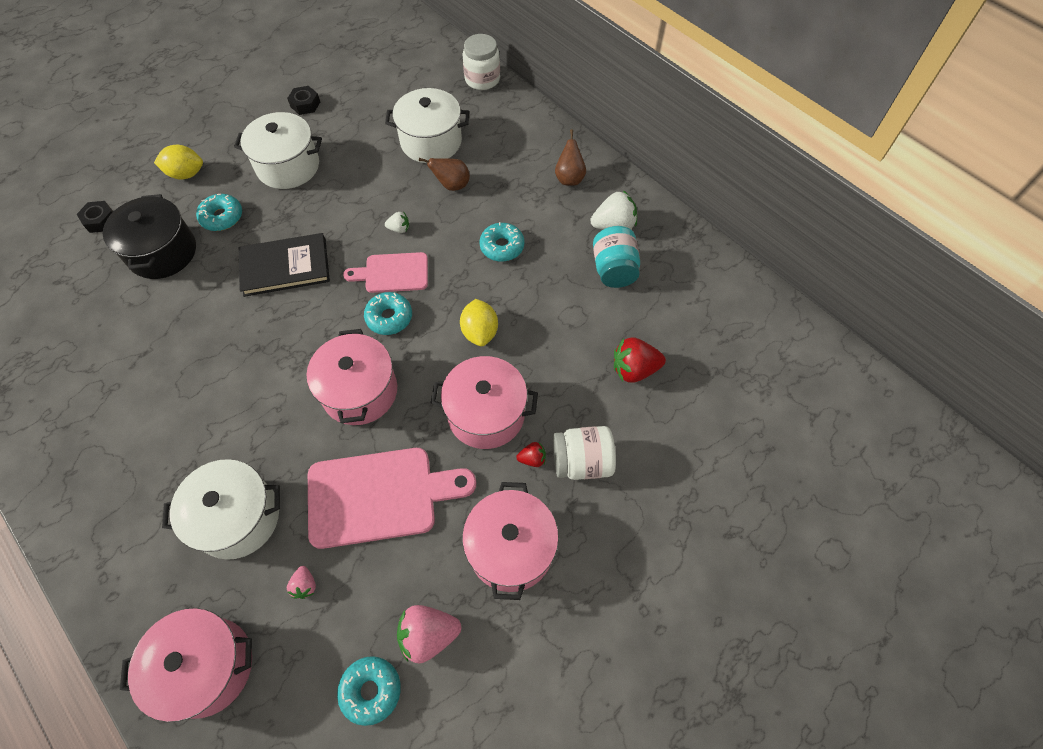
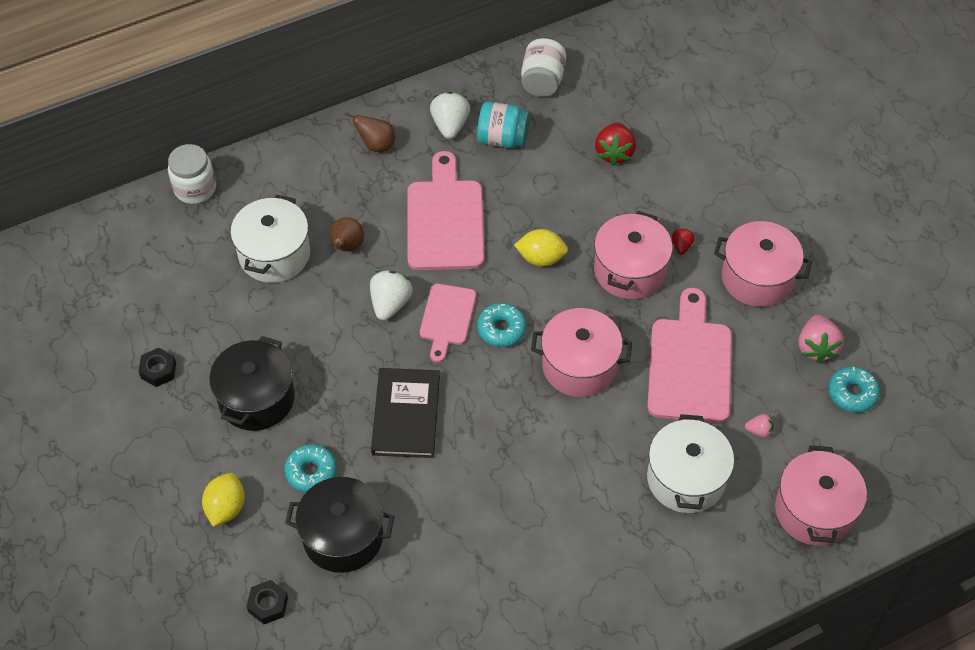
camera: 75 degrees left, 5 degrees down
white pot [234,112,322,189] -> black pot [209,336,295,431]
white strawberry [385,212,409,233] -> white strawberry [370,270,413,321], size x1.89
turquoise donut [479,222,524,262] -> pink cutting board [407,151,484,270]
white jar [553,426,616,480] -> white jar moved to [521,38,566,97]

